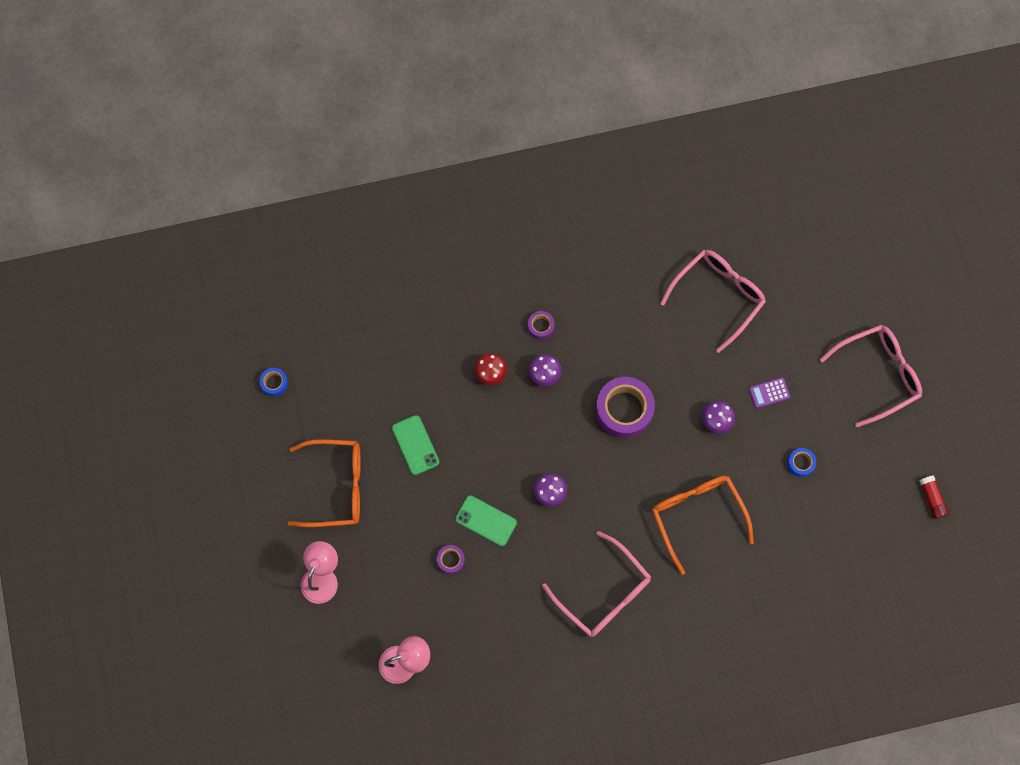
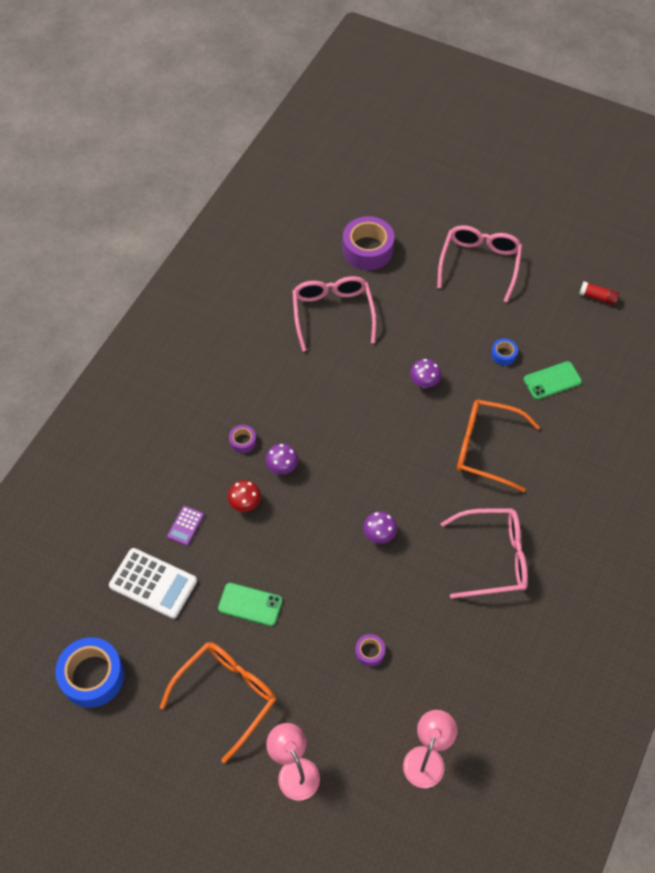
camera: 50 degrees left, 15 degrees down
blue tape [260,368,288,396] -> blue tape [55,637,125,708], size x2.13
green phone [455,495,517,546] -> green phone moved to [524,361,582,400]
purple tape [596,377,655,438] -> purple tape moved to [343,216,394,270]
purple calculator [749,377,790,408] -> purple calculator moved to [167,506,204,546]
none -> white calculator [109,548,197,619]

